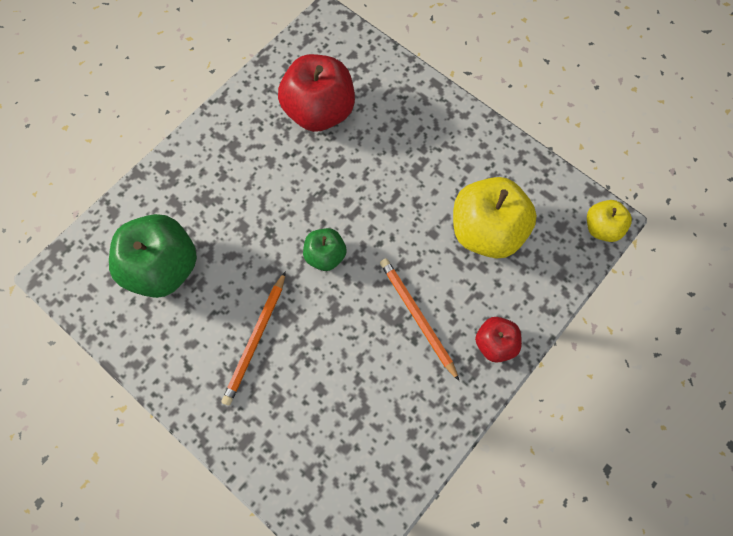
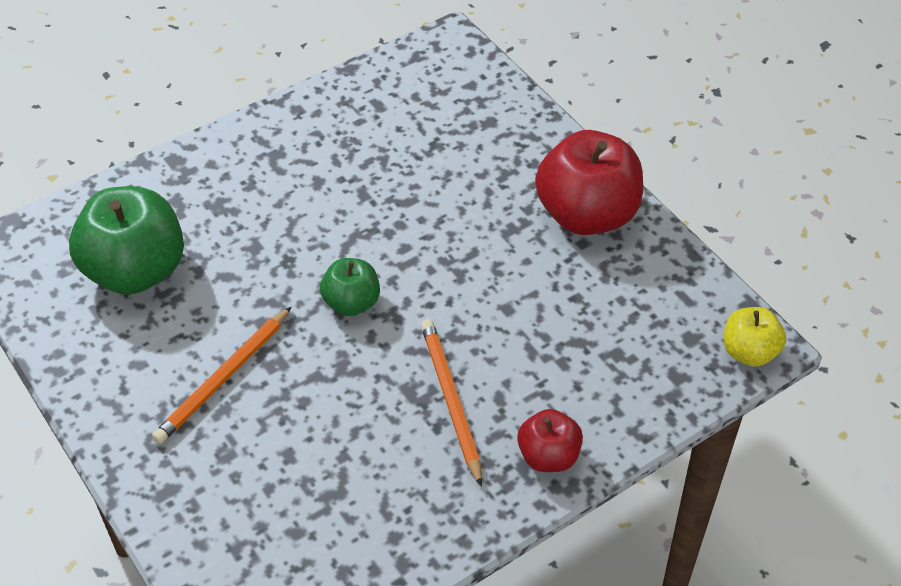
camera: 15 degrees right, 20 degrees down
red apple [278,54,355,132] -> red apple moved to [535,130,643,235]
yellow apple [453,177,537,259] -> none

